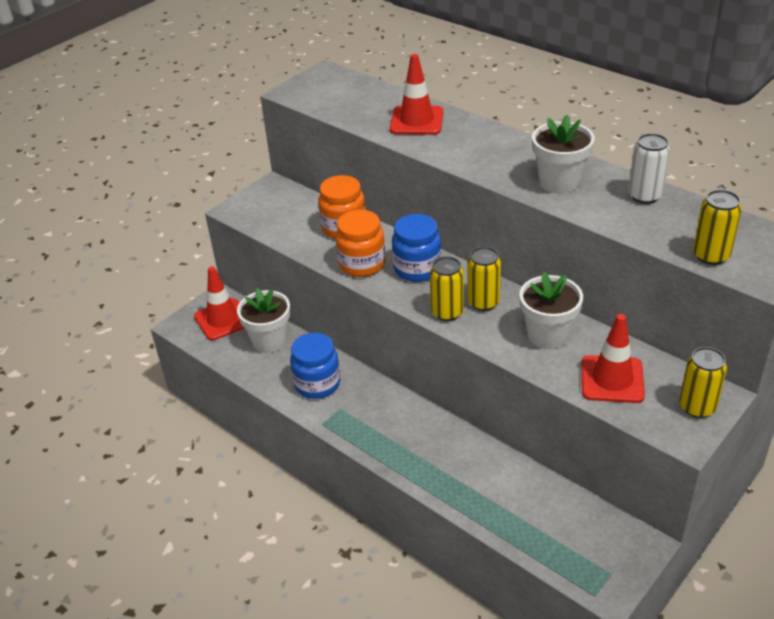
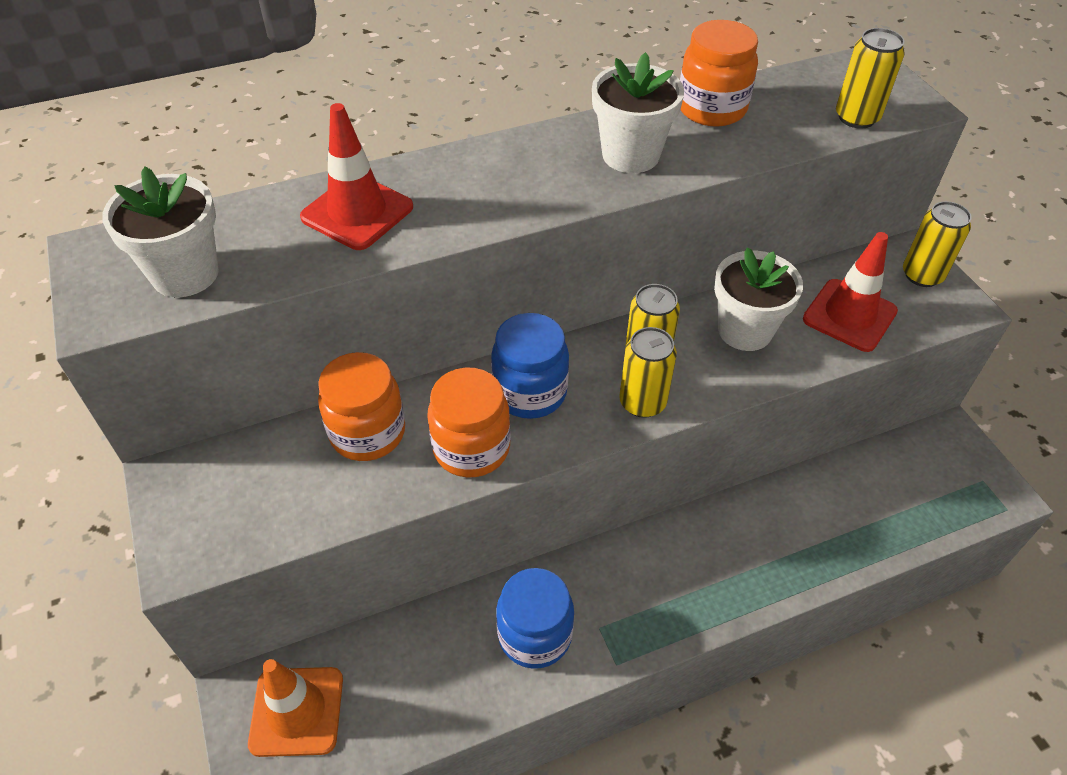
camera: 65 degrees left, 10 degrees up
red traffic cone [194,266,244,340] -> orange traffic cone [248,659,343,757]
white flower pot [237,288,290,353] -> white flower pot moved to [102,167,219,297]
white can [628,133,670,204] -> orange jar [680,20,758,127]

